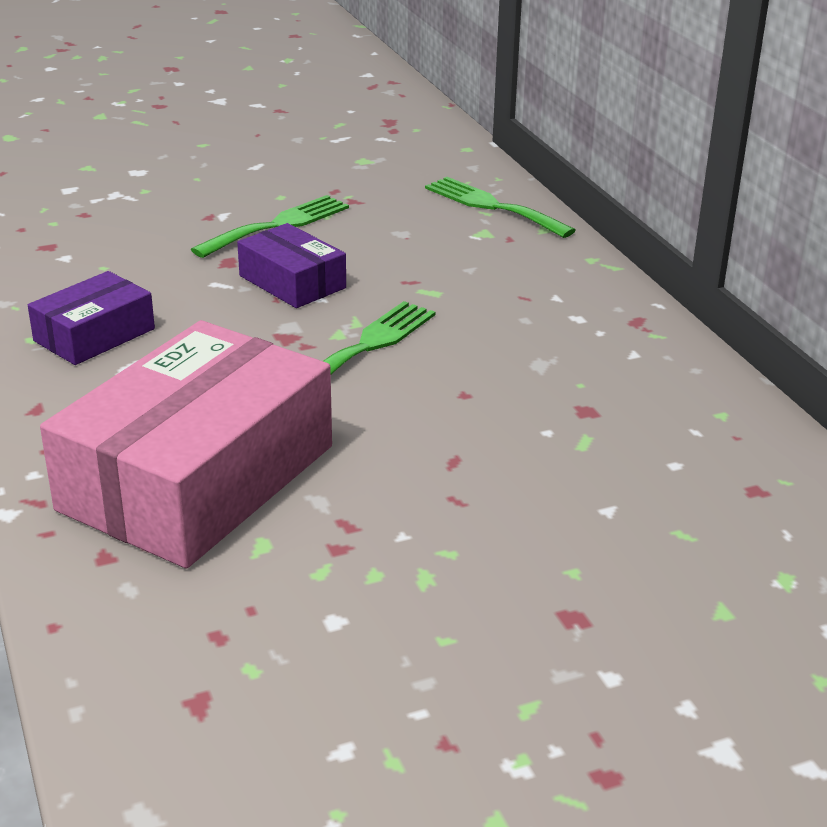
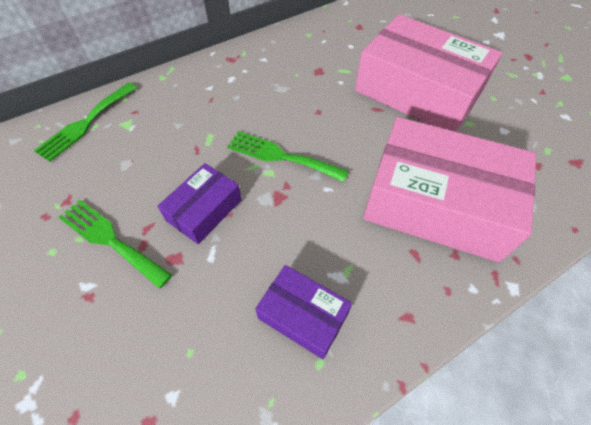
camera: 100 degrees left, 25 degrees up
none -> pink box [355,14,502,132]

